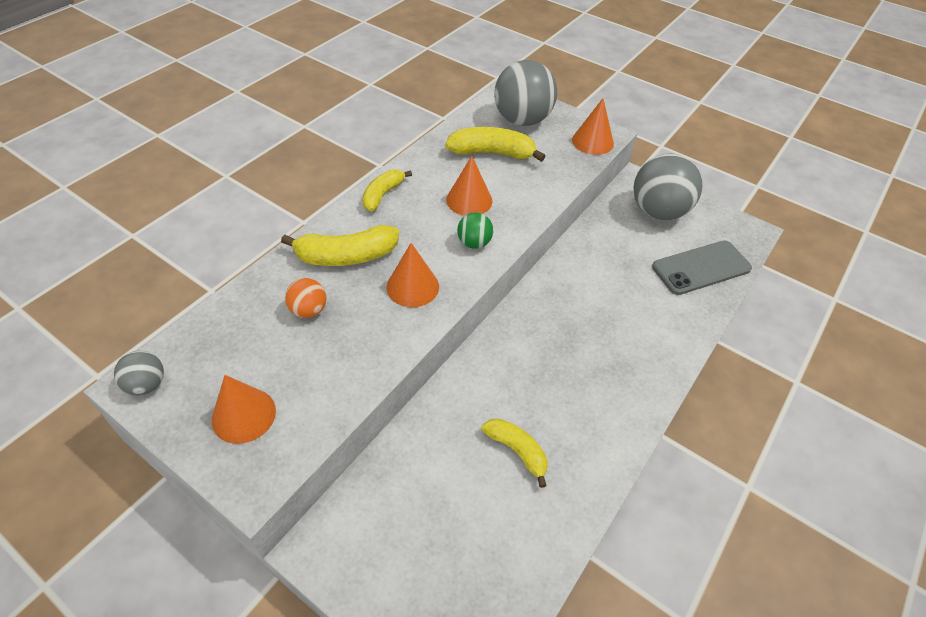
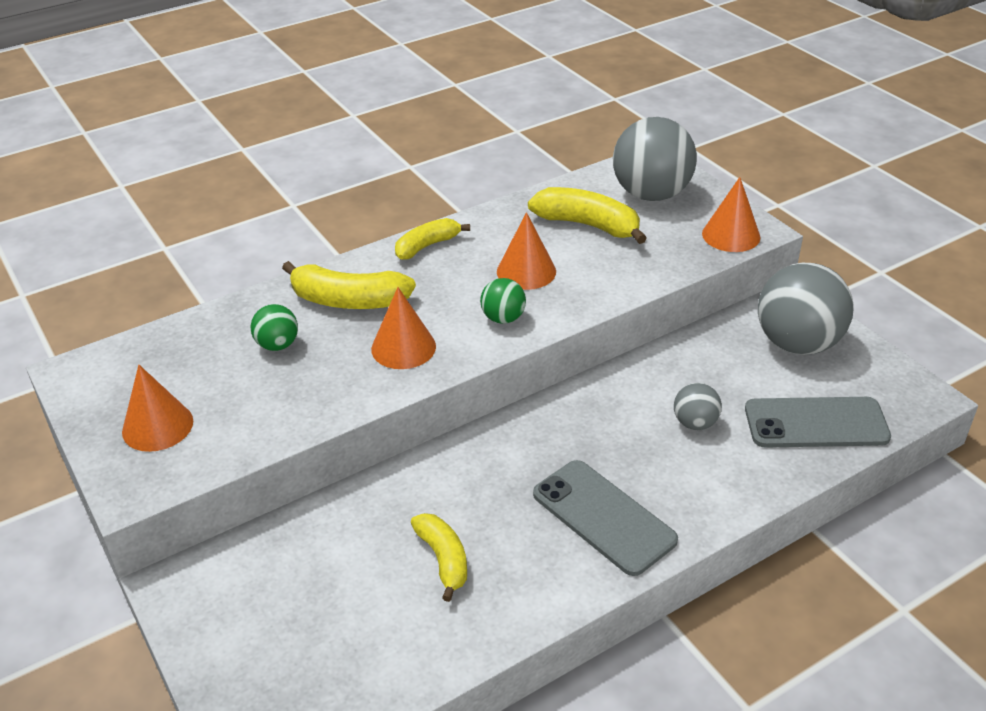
camera: 25 degrees right, 10 degrees down
grey ball [114,351,164,395] -> grey ball moved to [674,383,722,430]
orange ball [285,278,327,318] -> green ball [251,304,298,351]
none -> grey phone [533,460,678,576]

